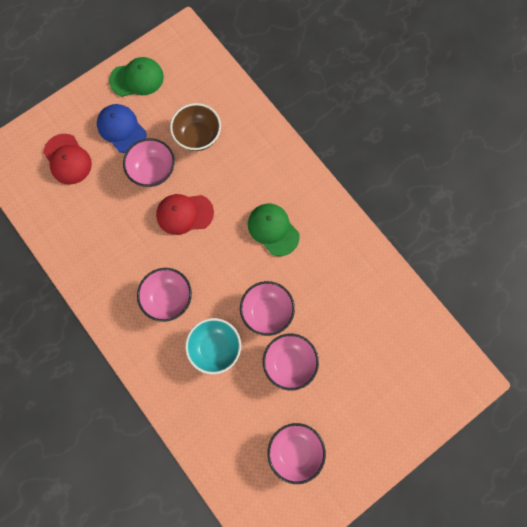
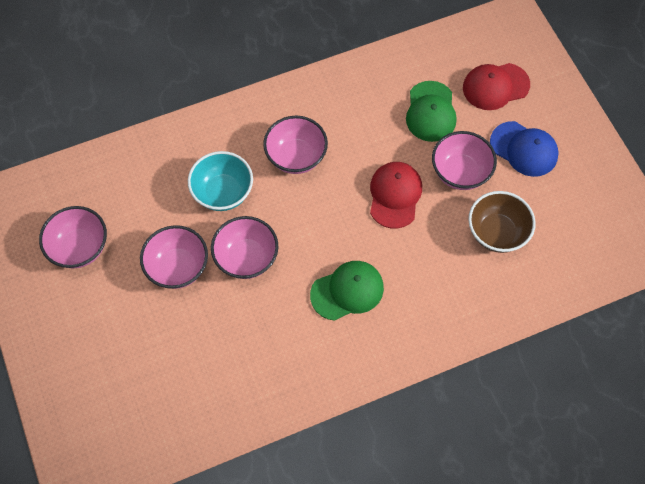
camera: 105 degrees right, 10 degrees down
blue cap [97,104,146,153] -> blue cap turned 60 degrees clockwise [490,121,559,177]
green cap [109,57,164,97] -> green cap moved to [406,81,456,142]

